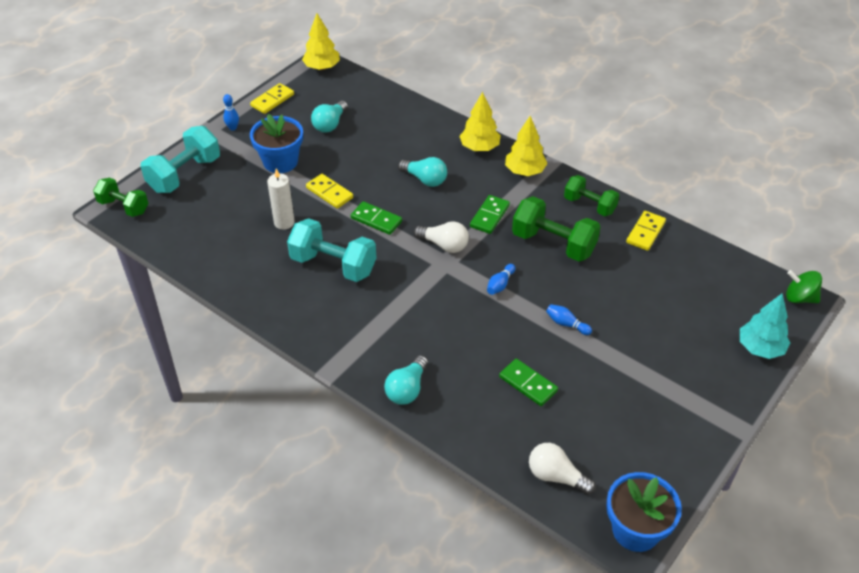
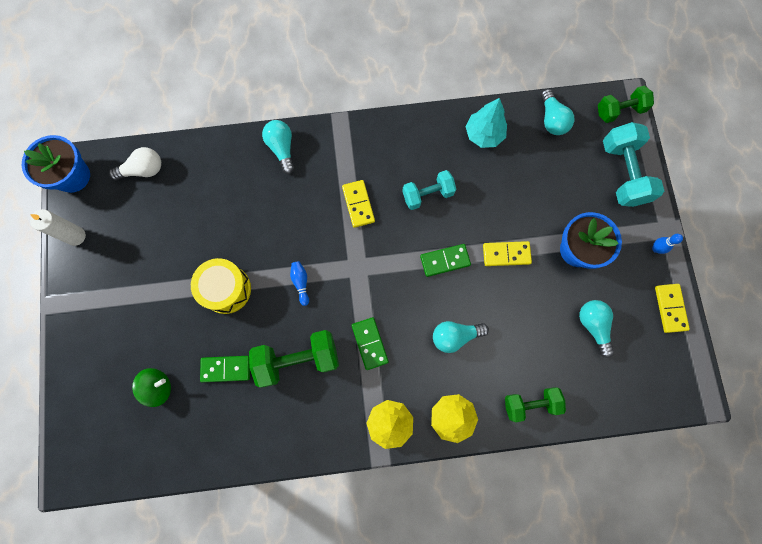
camera: 135 degrees right, 30 degrees up
white candle [267,168,295,230] -> white candle moved to [30,209,86,246]
turquoise dumbbell [287,218,376,282] -> turquoise dumbbell [402,170,456,210], size x0.65
yellow tree [302,13,340,70] -> none
white light bulb [414,221,469,253] -> none
green domino [499,359,558,406] -> green domino moved to [200,356,250,382]
blue bowling pin [546,304,592,335] -> yellow drum [191,258,251,314]
green dumbbell [564,175,619,216] -> green dumbbell moved to [505,387,566,422]
yellow domino [626,211,666,251] -> yellow domino moved to [342,180,375,228]
turquoise tree [740,294,790,359] -> turquoise tree moved to [465,98,507,148]
green spinning top [786,270,822,303] -> green spinning top moved to [132,368,171,407]
none -> turquoise light bulb [541,89,575,135]

